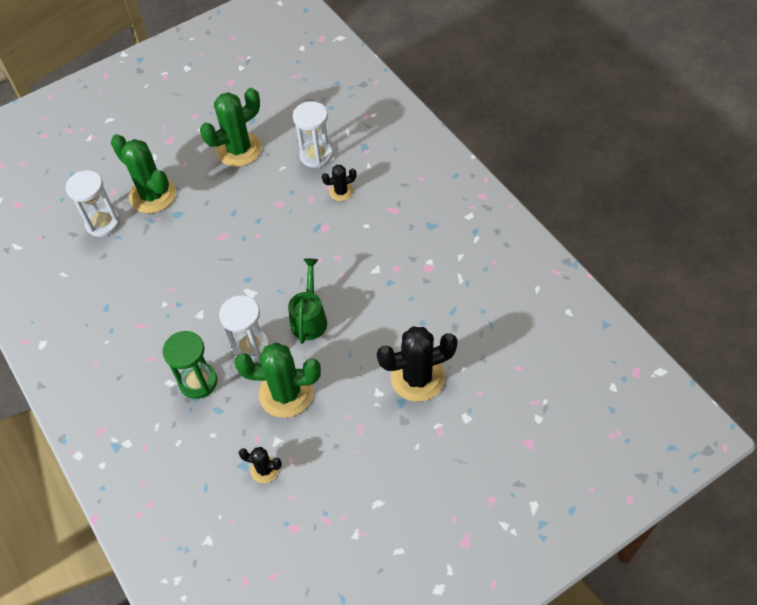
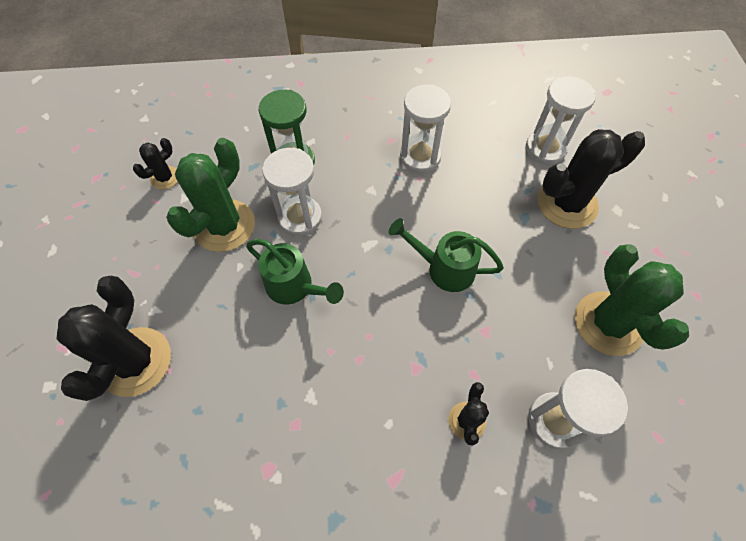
camera: 115 degrees right, 5 degrees up
green cactus [111,134,176,213] -> black cactus [537,129,645,229]
none -> green watering can [389,218,504,292]
none -> white hourglass [400,84,451,173]

